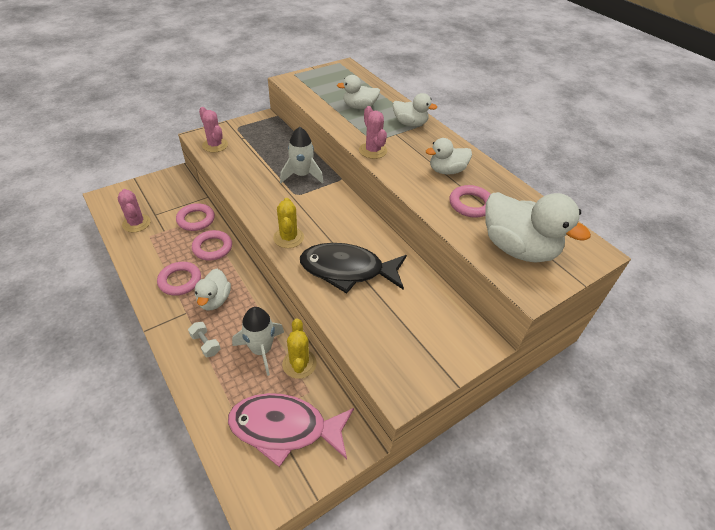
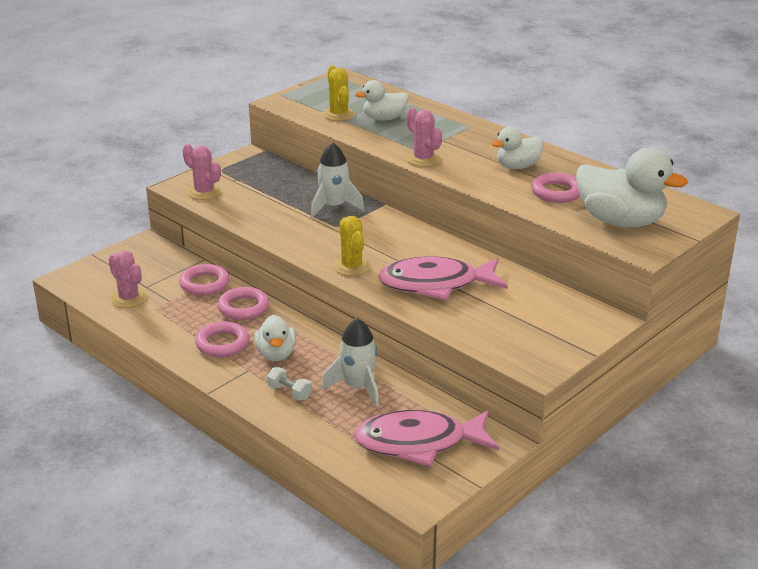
camera: 10 degrees left, 15 degrees down
yellow cactus [282,318,317,379] -> yellow cactus moved to [322,65,355,121]
black fish [300,243,407,293] -> pink fish [378,256,508,300]
white duck [393,93,437,127] -> none

